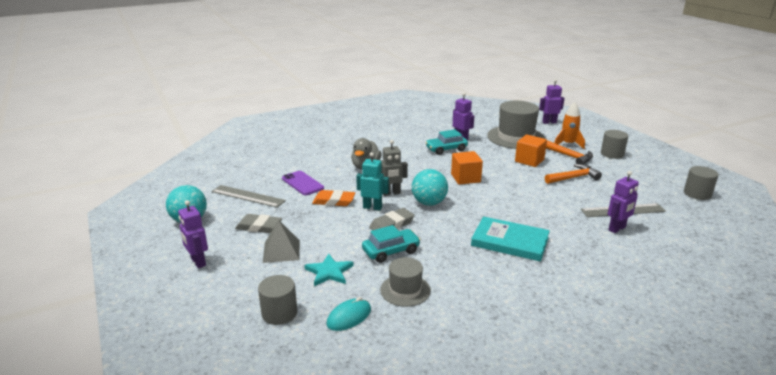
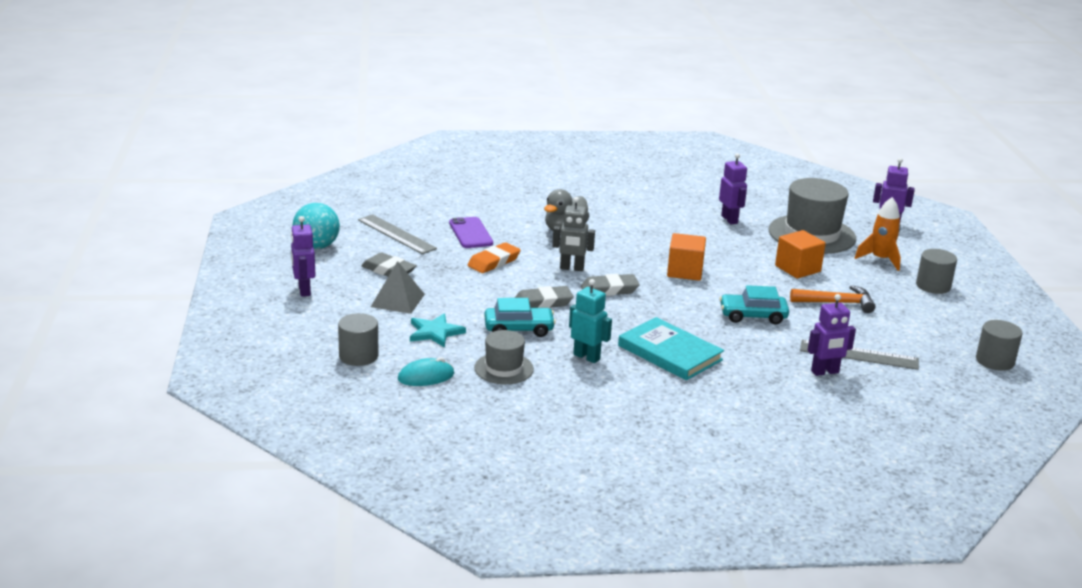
camera: 20 degrees right, 0 degrees up
orange eraser [312,190,355,206] -> orange eraser turned 75 degrees counterclockwise [468,242,521,273]
turquoise robot [356,152,389,210] -> turquoise robot moved to [569,279,612,363]
turquoise ball [412,169,448,206] -> grey eraser [581,274,640,296]
turquoise car [425,129,468,155] -> turquoise car moved to [720,285,789,325]
orange hammer [546,140,593,164] -> none

